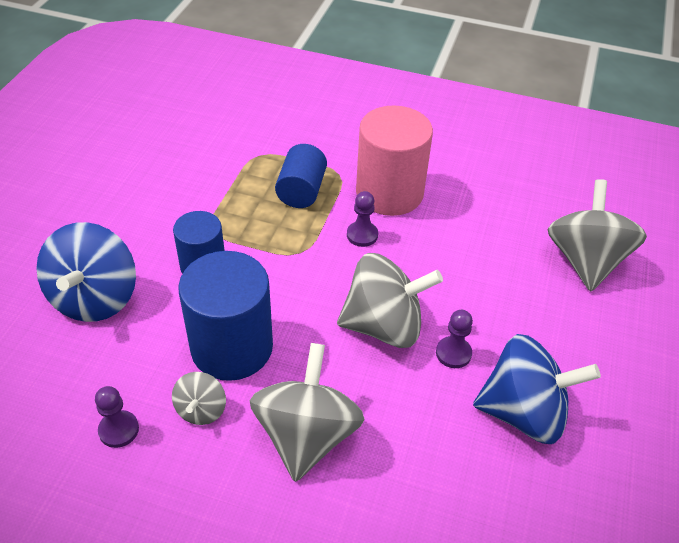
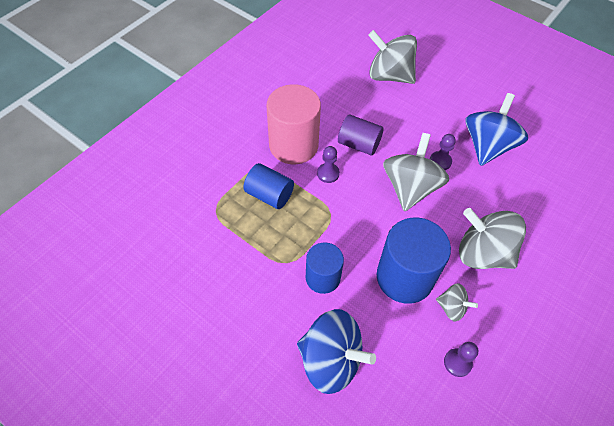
camera: 70 degrees left, 10 degrees up
none -> purple cylinder [338,114,384,156]

